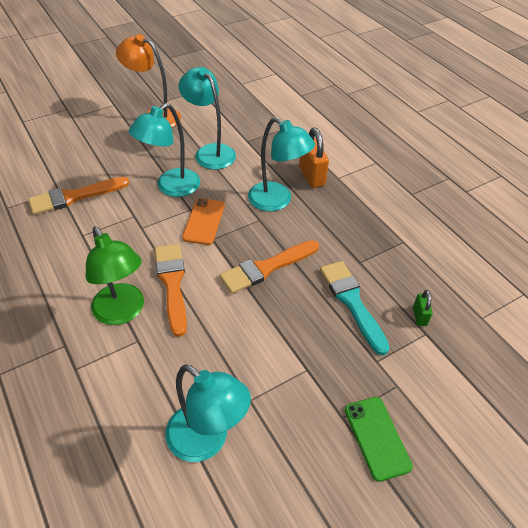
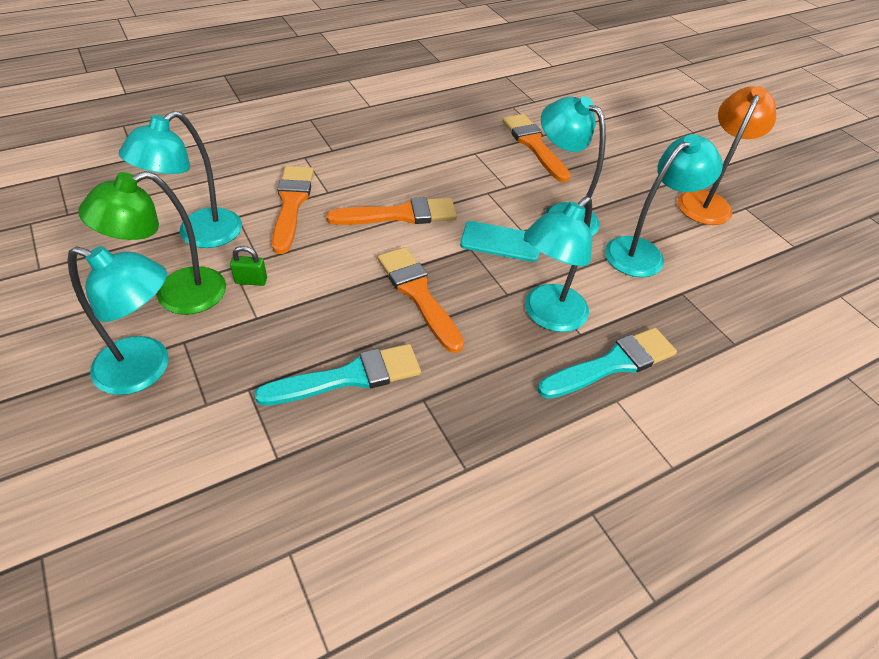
camera: 90 degrees right, 0 degrees up
green lamp [86,226,144,325] -> green lamp moved to [78,171,226,315]
orange phone [182,198,225,245] -> turquoise phone [460,221,539,262]
orange padlock [299,128,329,188] -> turquoise brush [538,328,677,399]
green phone [345,397,413,482] -> turquoise lamp [68,246,169,395]
green padlock [413,290,433,326] -> green padlock moved to [230,246,267,286]
none -> orange brush [272,166,314,254]

